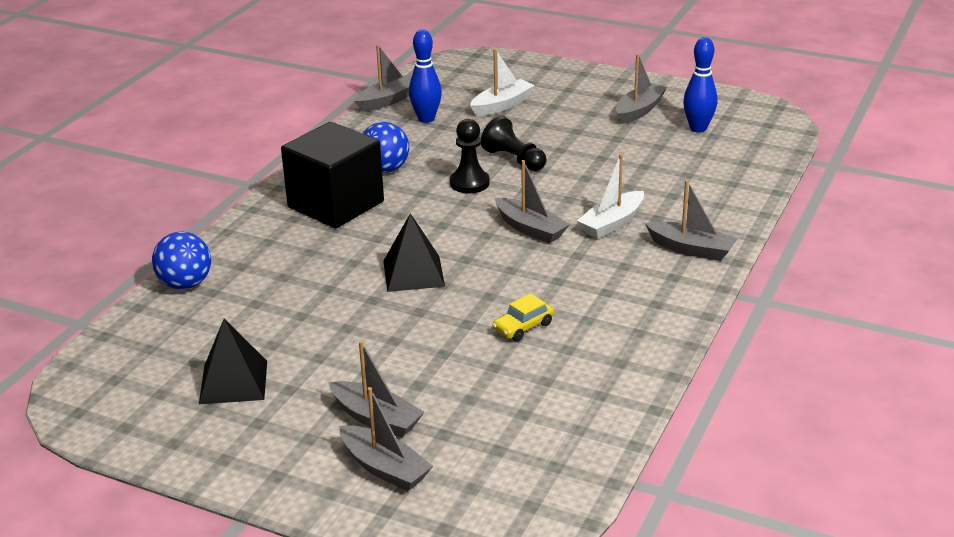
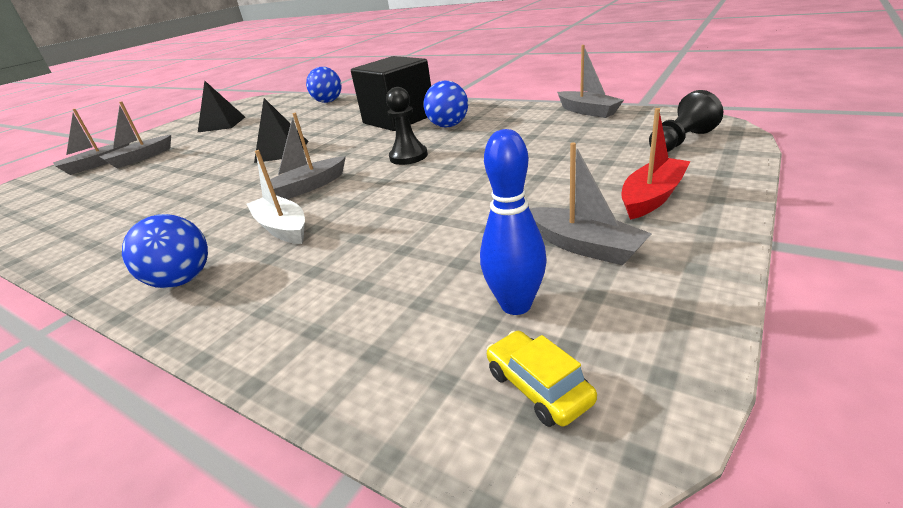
camera: 100 degrees right, 0 degrees up
blue bowling pin [409,29,442,123] -> none
white boat [470,49,535,116] -> none
black pawn [481,116,547,171] -> black pawn moved to [649,90,723,152]
yellow car [492,293,554,341] -> yellow car moved to [487,331,597,427]
grey boat [645,180,738,261] -> blue ball [122,214,208,288]
none -> red boat [621,108,690,220]

